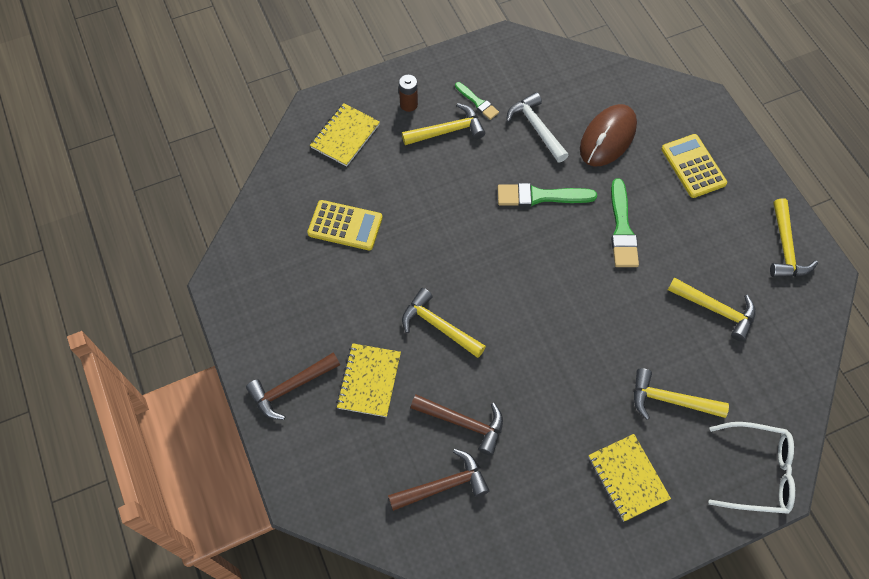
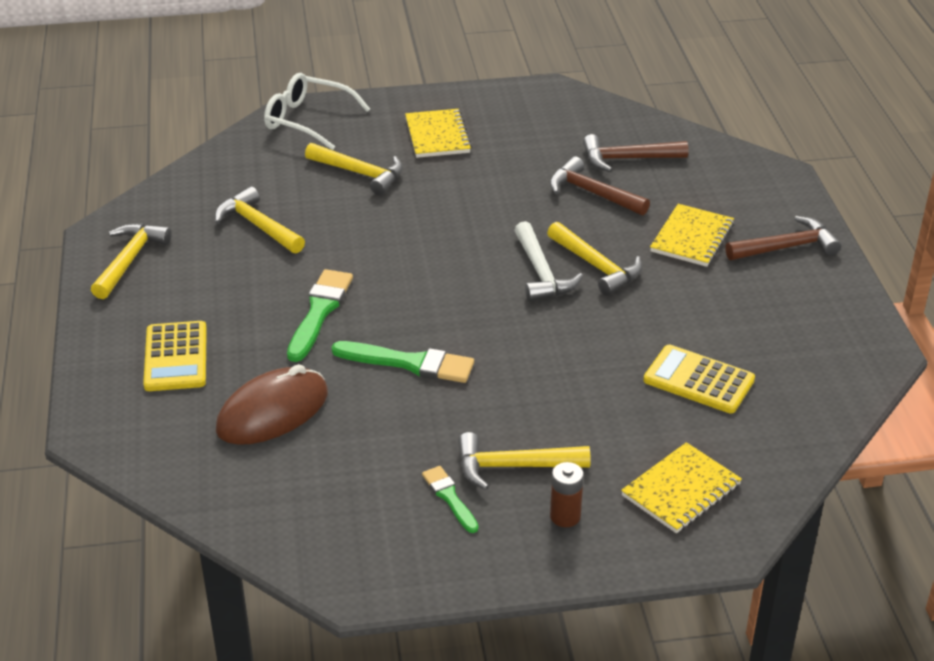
camera: 165 degrees left, 25 degrees down
white hammer [506,92,569,163] -> white hammer moved to [514,221,583,302]

